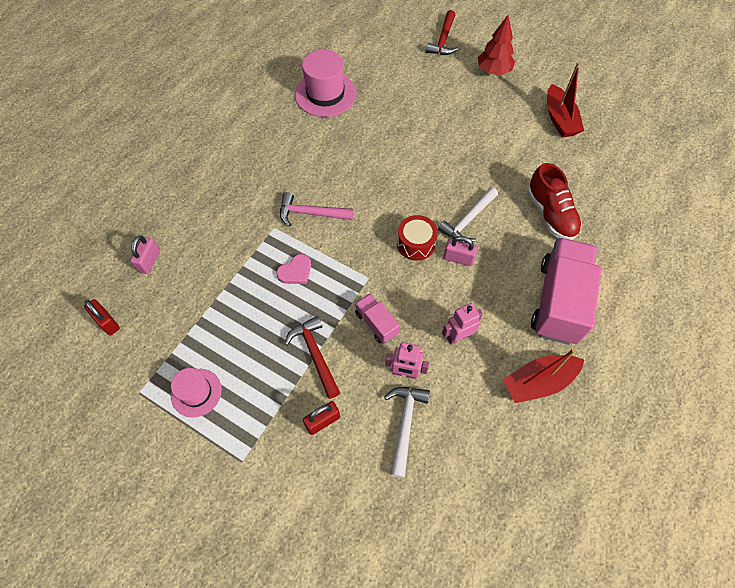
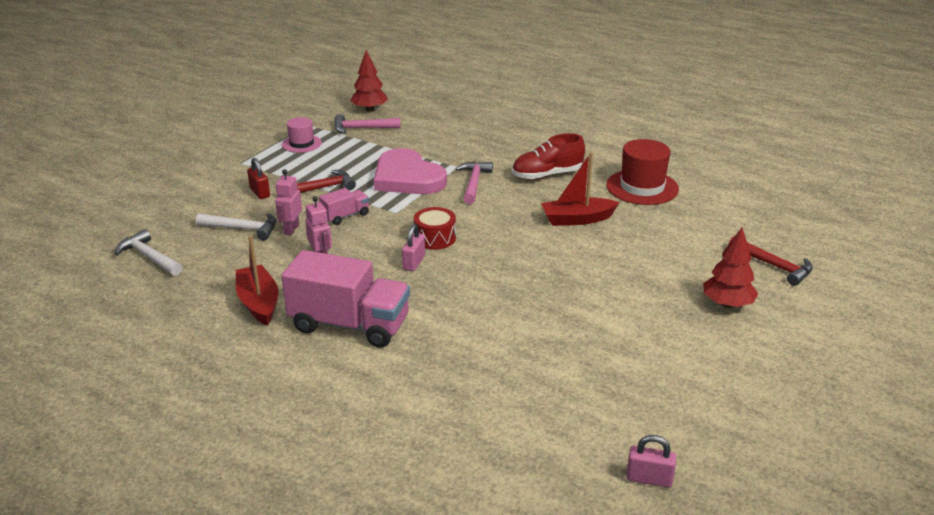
camera: 90 degrees right, 30 degrees down
red padlock [84,299,120,335] -> red tree [351,50,388,112]
pink padlock [130,236,160,274] -> pink padlock moved to [626,435,676,488]
pink heart [276,254,311,284] -> pink heart [374,148,447,194], size x2.37
pink hat [295,50,357,117] -> red hat [606,139,679,205]
red hammer [426,10,458,55] -> red hammer turned 150 degrees counterclockwise [728,236,813,286]
white hammer [438,187,498,243] -> white hammer moved to [115,229,182,276]
red shoe [527,163,582,240] -> red shoe moved to [512,133,585,180]
red boat [547,62,584,138] -> red boat moved to [541,153,620,226]
none -> pink hammer [334,114,401,133]

